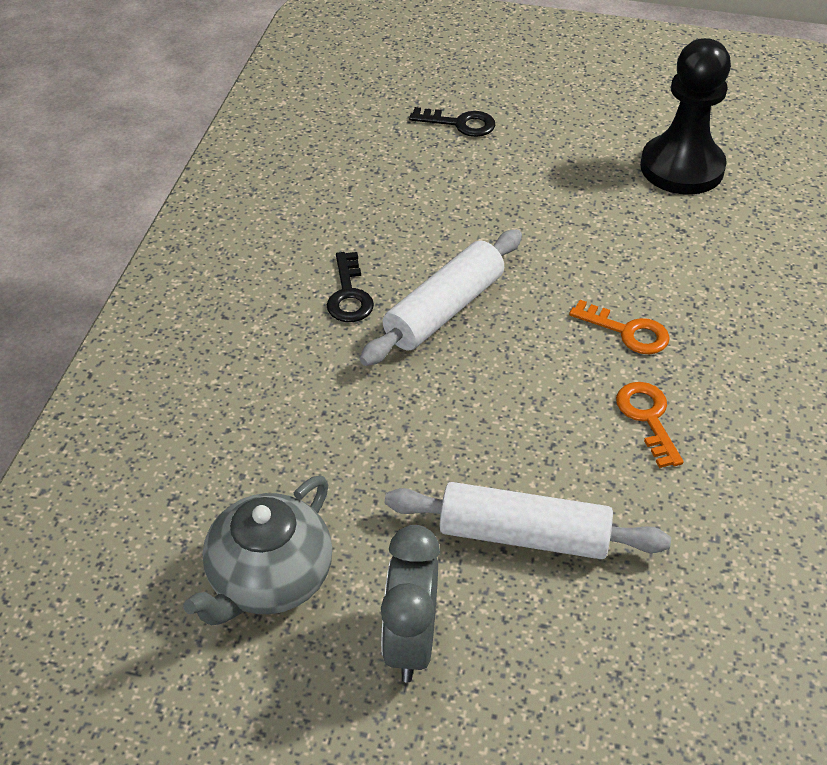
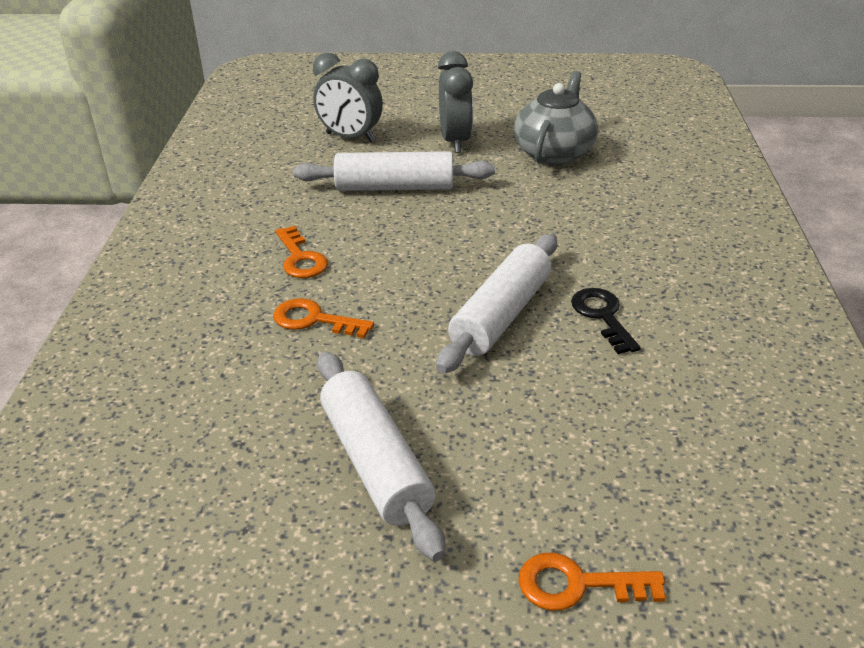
camera: 170 degrees right, 10 degrees down
black key [409,107,495,137] -> orange key [518,553,665,611]
black pawn [640,38,731,195] -> none
none -> grey clock [313,53,383,142]
none -> white rolling pin [317,351,445,561]

